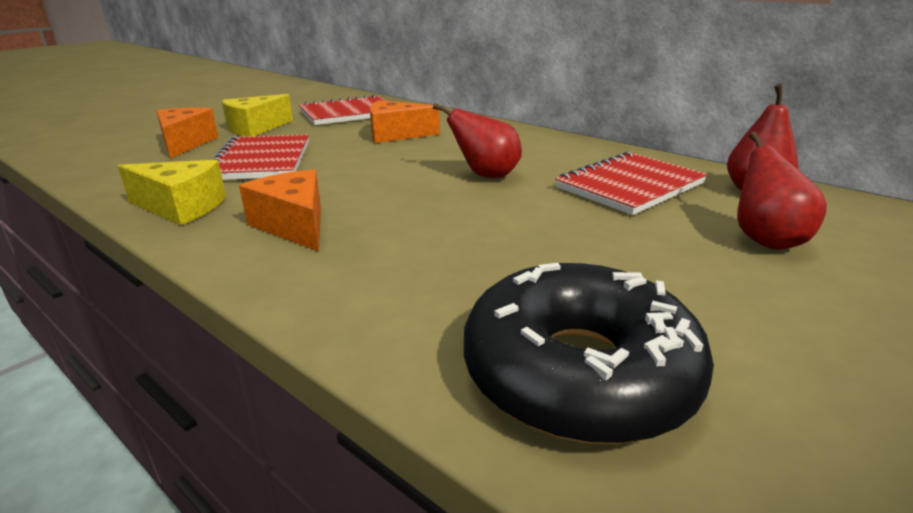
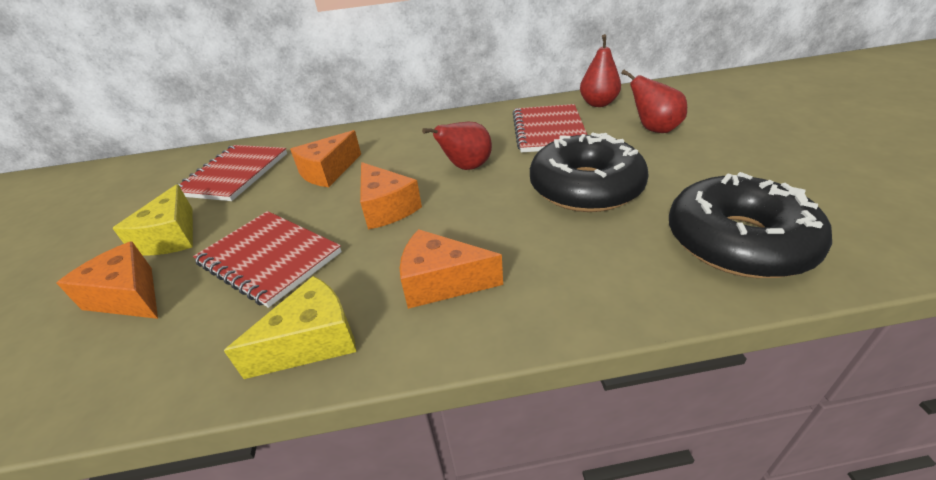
camera: 45 degrees left, 10 degrees up
none -> orange cheese [360,162,422,230]
none -> black donut [530,132,648,212]

